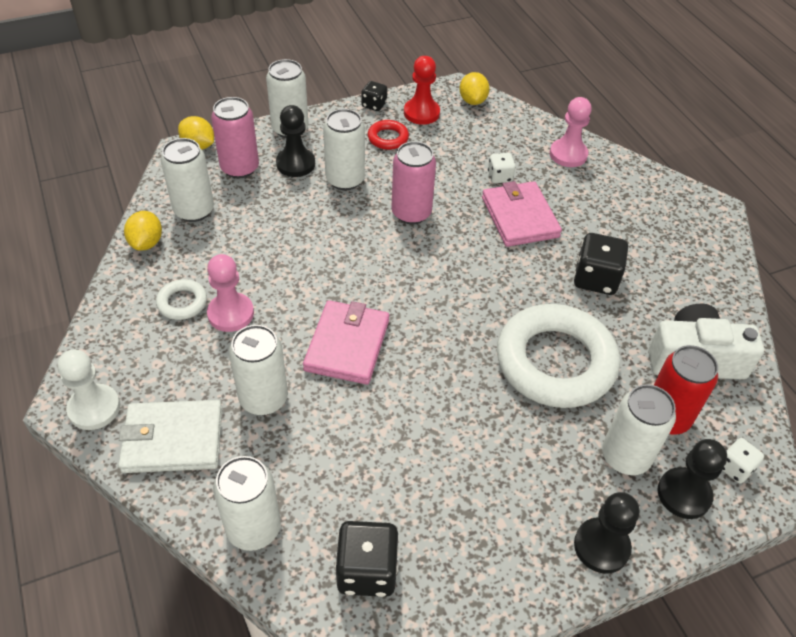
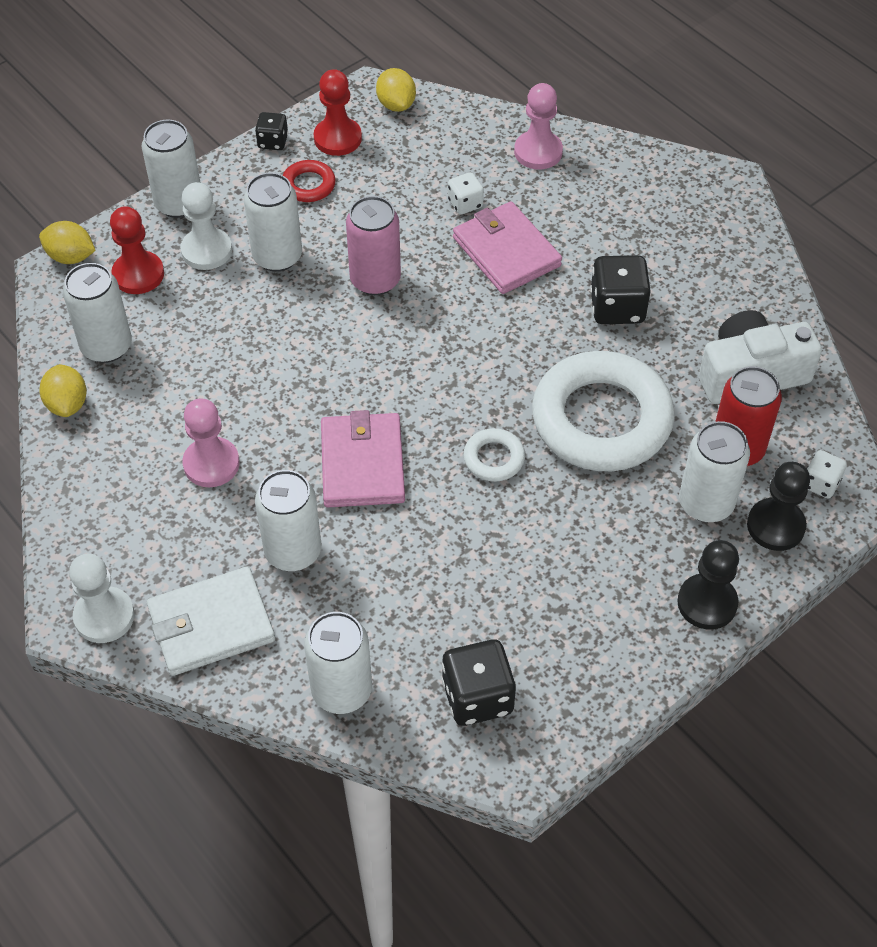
camera: 15 degrees left, 5 degrees up
white ring [156,279,207,320] -> white ring moved to [464,428,525,482]
pink can [211,97,259,178] -> red pawn [110,206,164,294]
black pawn [276,105,315,177] -> white pawn [181,182,232,270]

